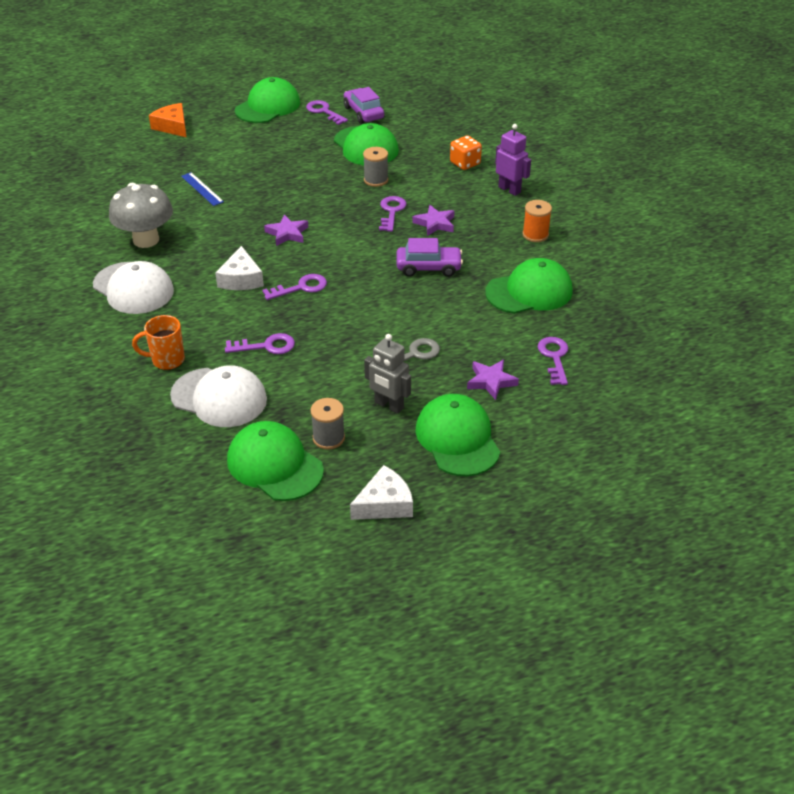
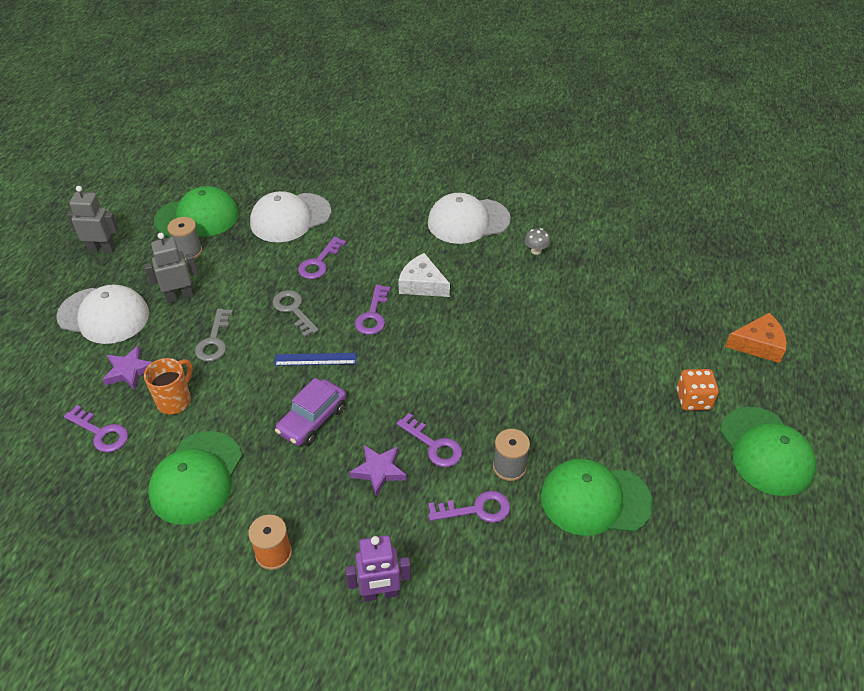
camera: 125 degrees right, 5 degrees up
grey mushroom [109,183,173,248] -> grey mushroom [525,228,550,255], size x0.40
orange mug [132,315,185,370] -> orange mug moved to [144,358,193,415]
blue ruler [181,172,224,206] -> blue ruler moved to [274,353,357,366]
purple star [264,214,308,246] -> none
purple key [306,100,348,125] -> purple key moved to [428,491,510,523]
purple car [344,87,385,124] -> none
white cheese [350,465,413,520] -> grey robot [67,186,119,254]
green cap [415,394,500,477] -> white cap [56,284,149,344]
orange dice [450,135,482,170] -> orange dice moved to [677,369,719,411]
none -> grey key [272,290,319,337]

